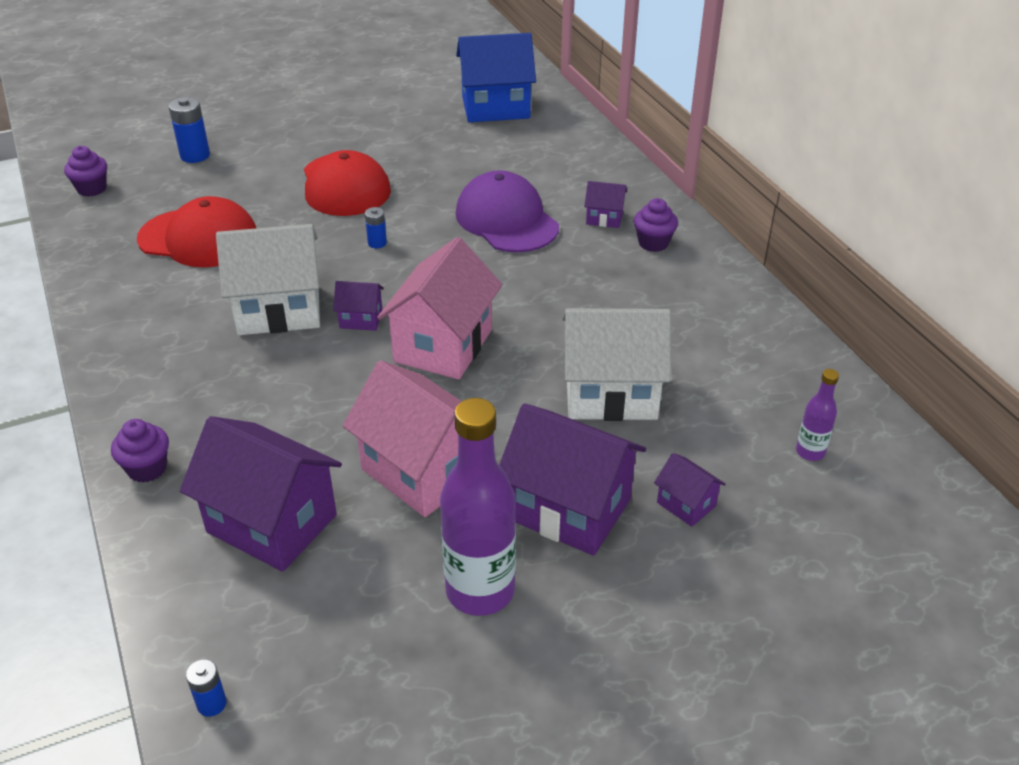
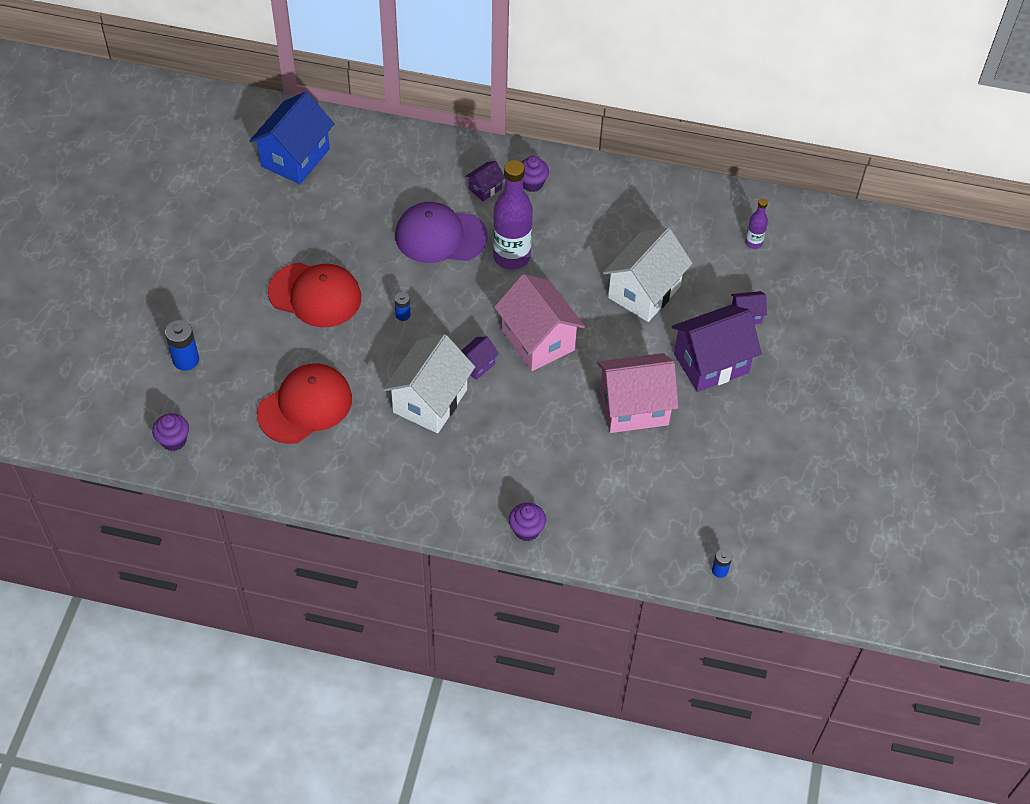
camera: 55 degrees left, 15 degrees up
purple house [180,416,342,572] -> none
purple bottle [440,398,516,616] -> purple bottle moved to [493,160,533,270]

